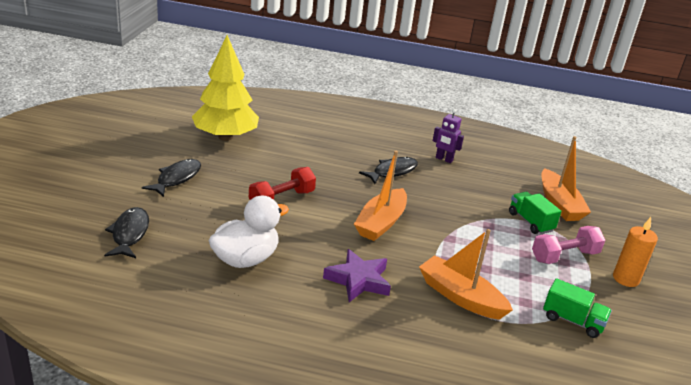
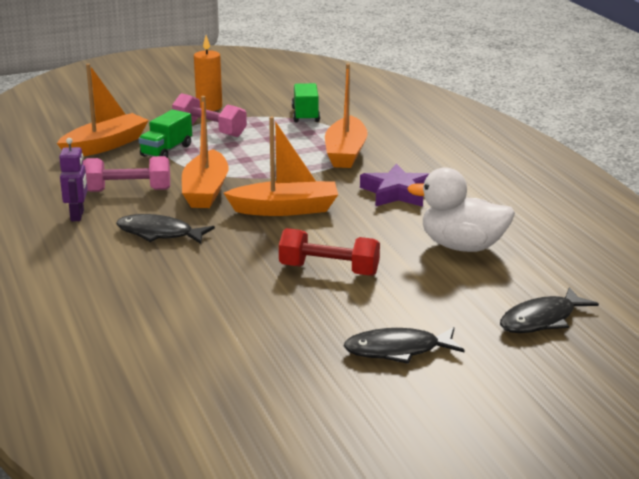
camera: 120 degrees left, 5 degrees down
yellow tree [192,35,259,141] -> none
none -> pink dumbbell [83,156,170,192]
none -> orange boat [182,96,228,208]

